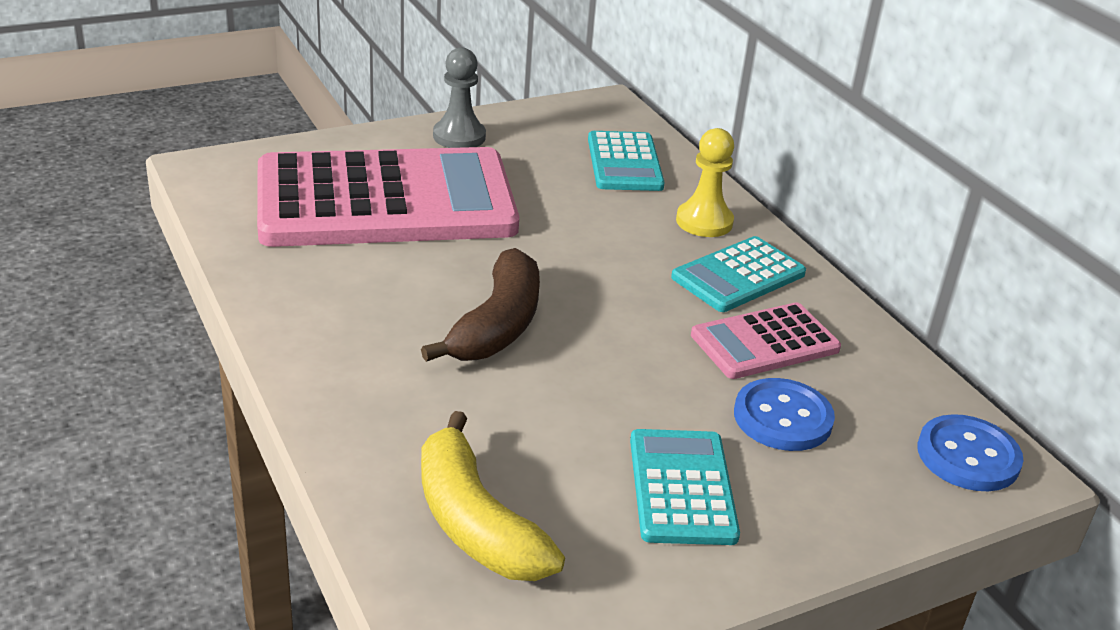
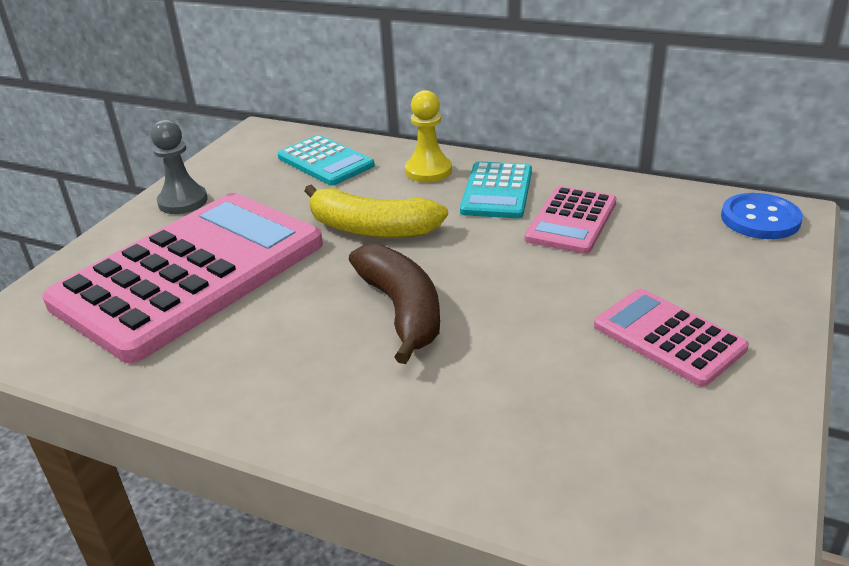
camera: 35 degrees left, 0 degrees up
yellow banana [421,411,565,581] -> yellow banana moved to [304,184,448,238]
turquoise calculator [630,429,740,545] -> pink calculator [594,289,749,387]
blue button [734,378,835,451] -> none

